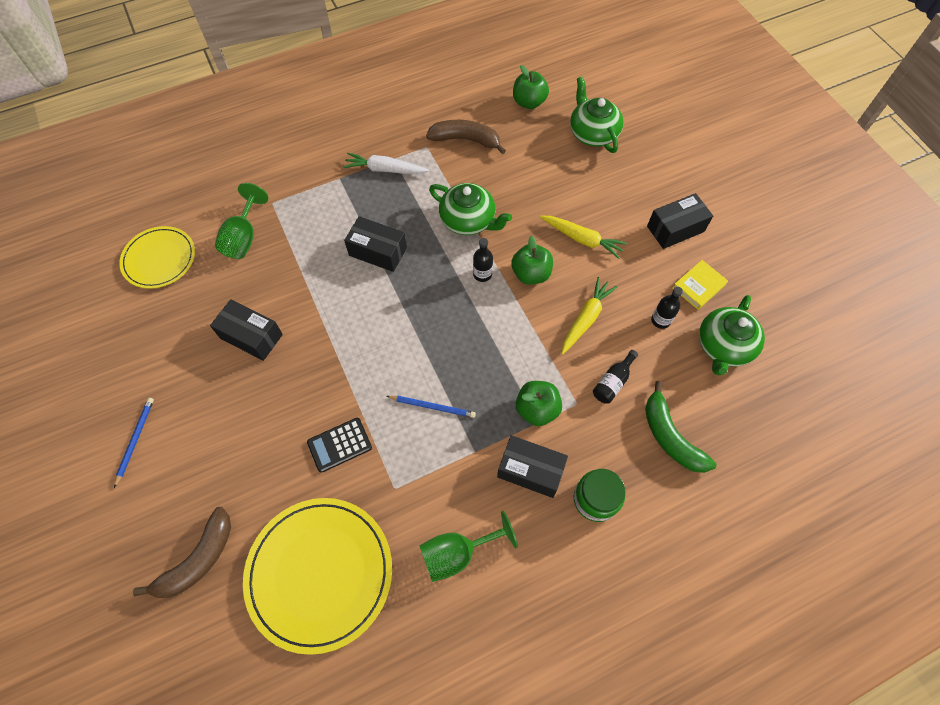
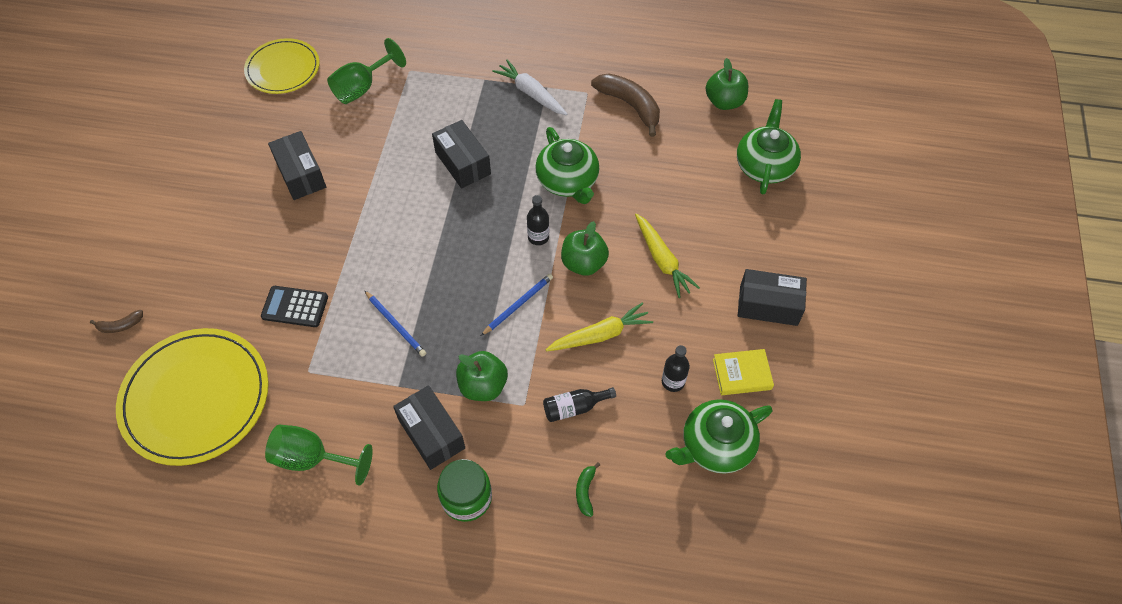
camera: 35 degrees right, 5 degrees down
blue pencil [114,398,154,488] -> blue pencil moved to [481,274,553,336]
brown banana [133,507,231,598] -> brown banana [90,310,143,333], size x0.48
green banana [645,381,716,473] -> green banana [576,462,600,517], size x0.48

